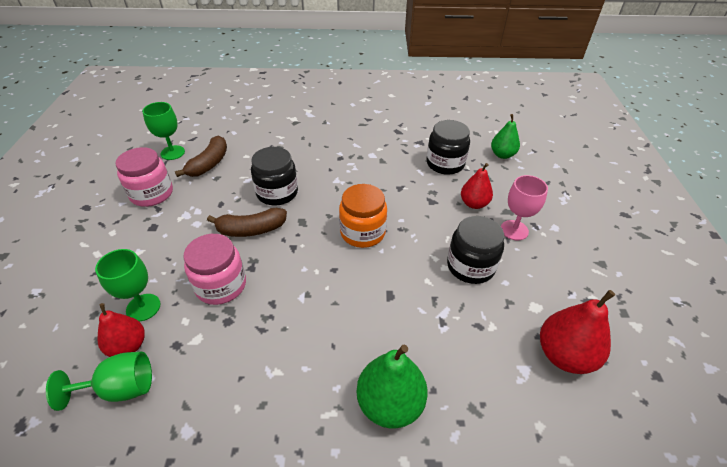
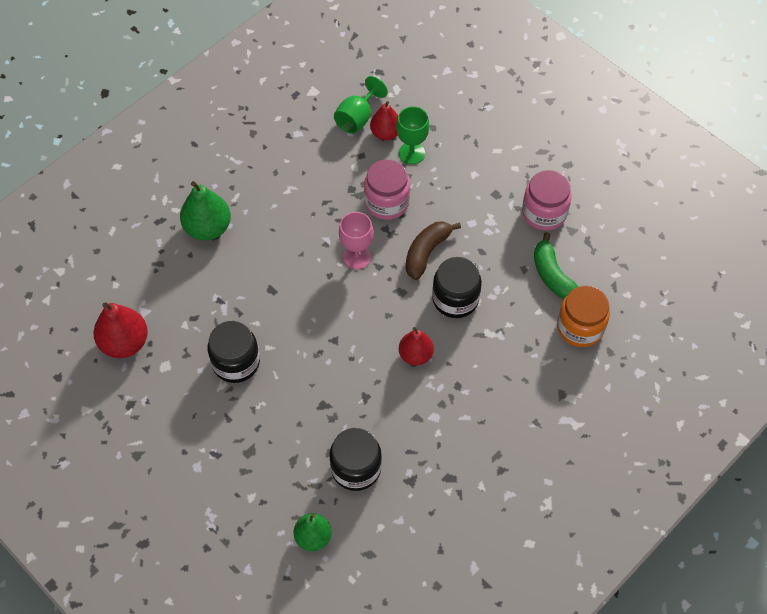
camera: 135 degrees right, 15 degrees up
green goblet [142,102,185,160] -> none
brown banana [175,136,227,177] -> green banana [534,232,578,300]
orange jar [339,184,387,248] -> orange jar moved to [557,286,610,347]
red pear [461,163,493,209] -> red pear moved to [399,327,434,366]
pink goblet [501,175,548,240] -> pink goblet moved to [339,212,374,269]

